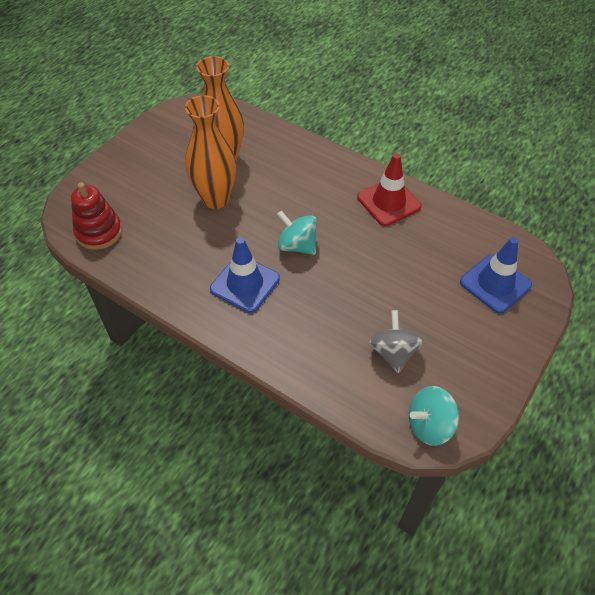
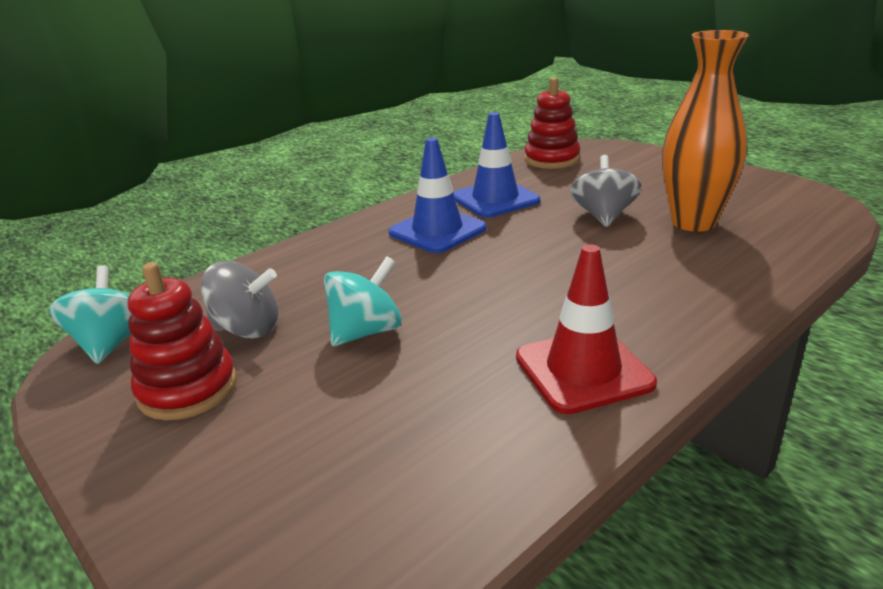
camera: 105 degrees right, 25 degrees down
orange vase [185,95,236,209] -> grey spinning top [570,155,641,227]
turquoise spinning top [277,211,317,255] -> turquoise spinning top moved to [324,256,402,346]
blue traffic cone [460,237,532,313] -> blue traffic cone moved to [453,112,540,218]
none -> red stacking toy [128,262,237,420]

